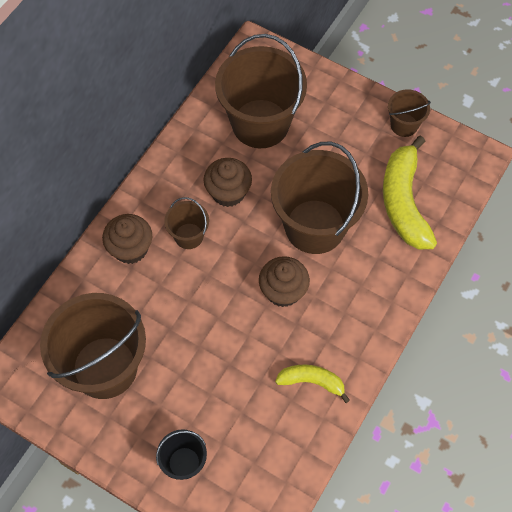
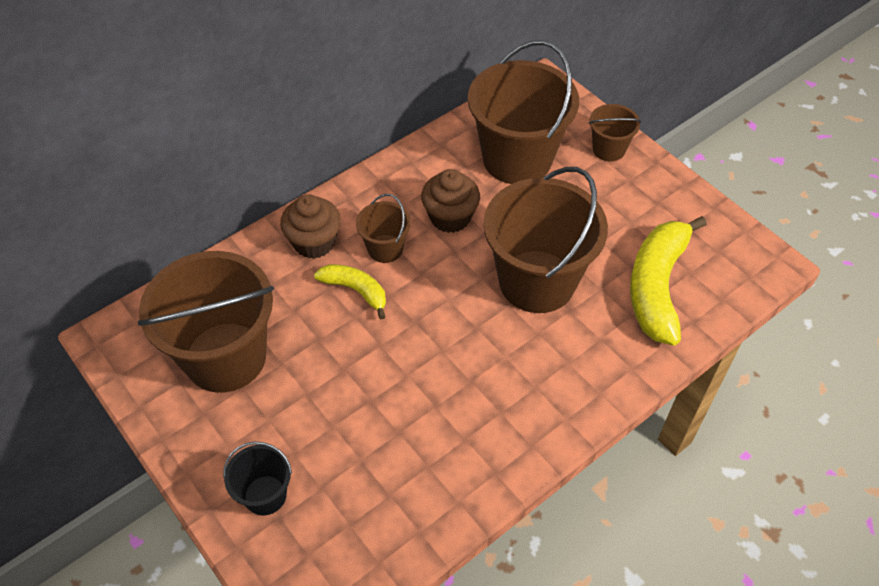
camera: 20 degrees right, 10 degrees down
brown cupcake [259,256,310,307] -> none
yellow banana [275,365,350,403] -> yellow banana moved to [314,264,386,319]
brown bucket [388,89,431,137] -> brown bucket moved to [589,104,641,161]

